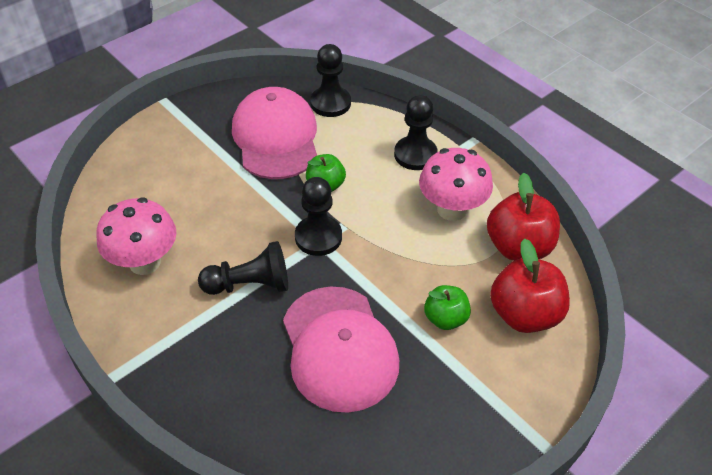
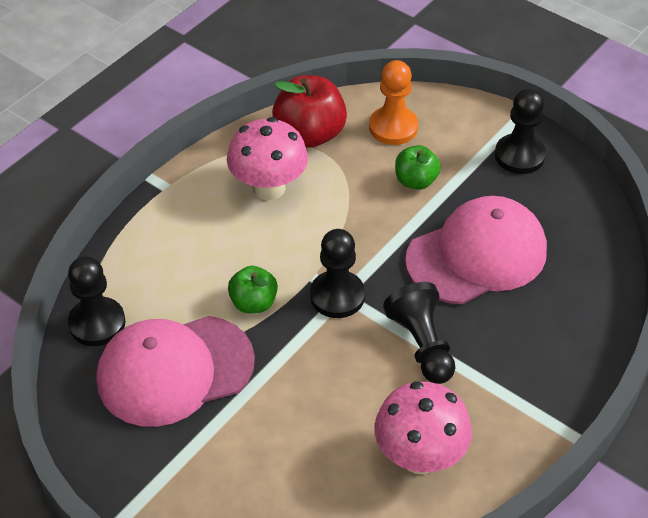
camera: 100 degrees left, 0 degrees up
black pawn [394,95,438,170] -> black pawn moved to [495,88,546,174]
red apple [490,238,570,333] -> orange pawn [369,60,418,145]

